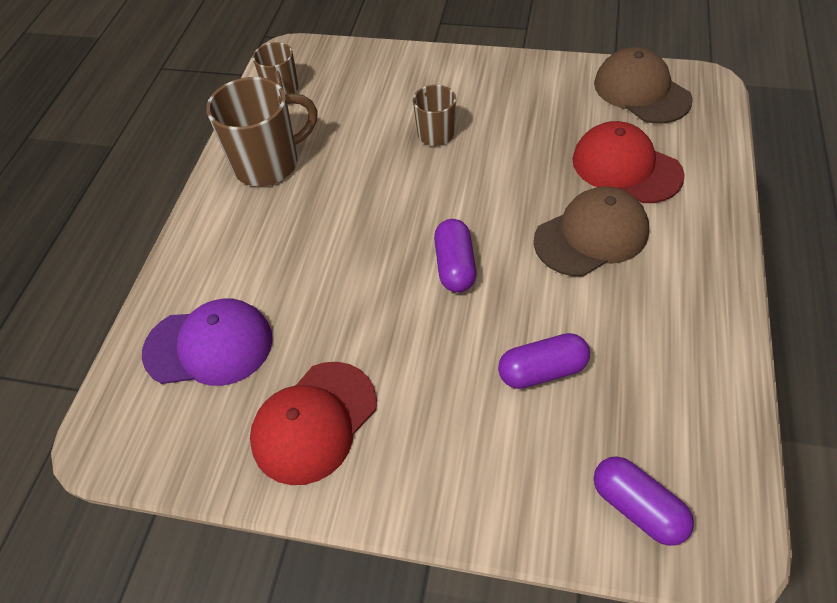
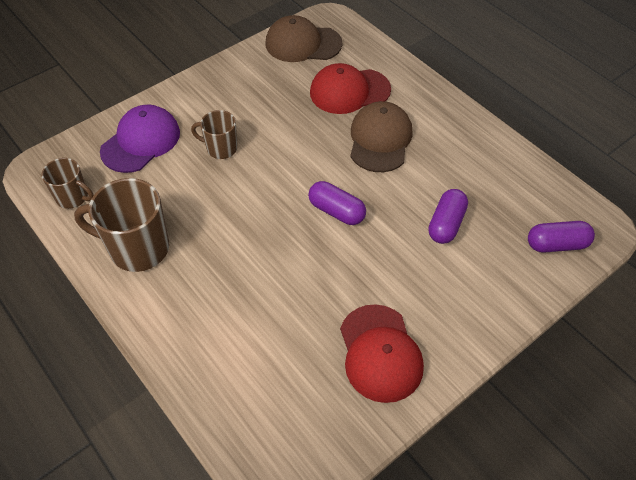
camera: 55 degrees left, 0 degrees up
purple cap [142,299,273,386] -> purple cap moved to [100,105,180,173]
brown mug [206,77,318,186] -> brown mug turned 90 degrees counterclockwise [74,178,169,272]

